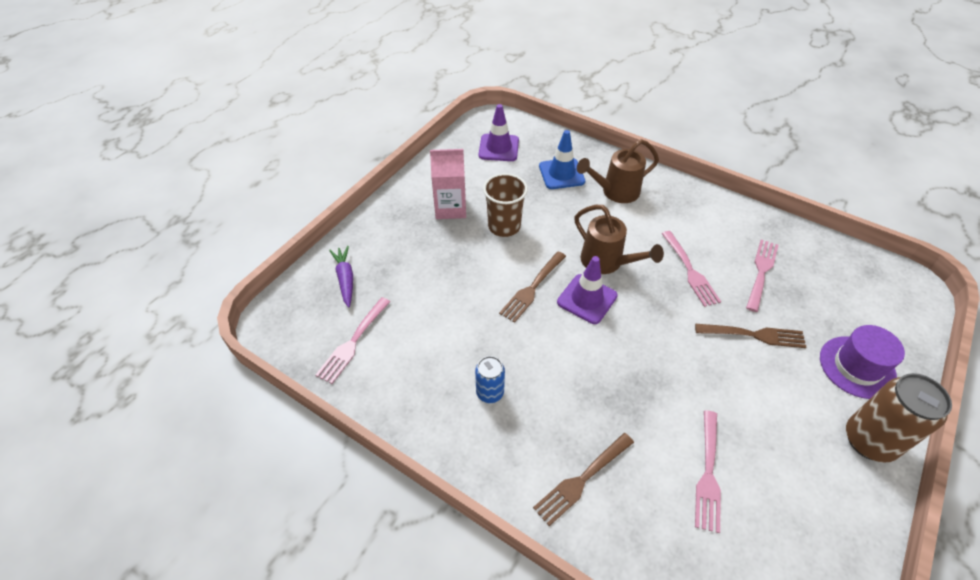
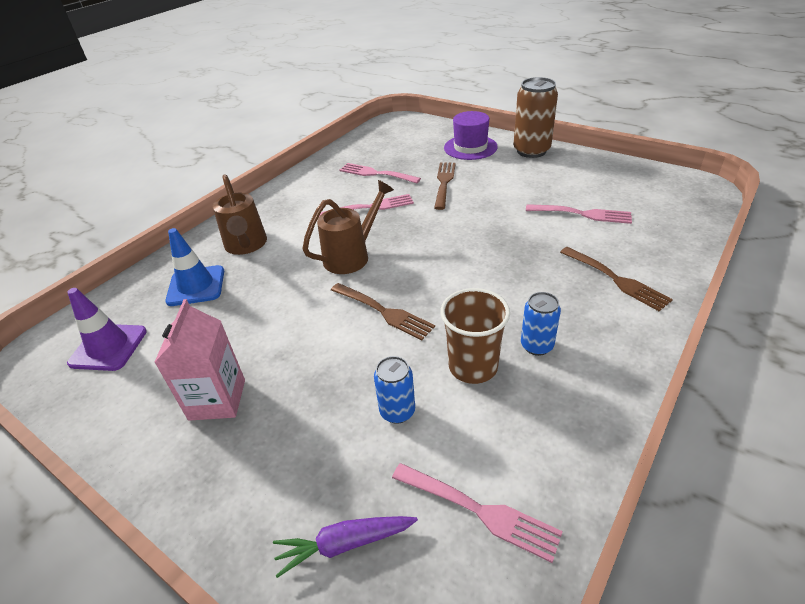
camera: 85 degrees left, 10 degrees down
brown cup [483,173,528,237] -> brown cup moved to [440,288,510,384]
purple traffic cone [557,256,618,324] -> none
none -> blue can [374,356,415,424]

